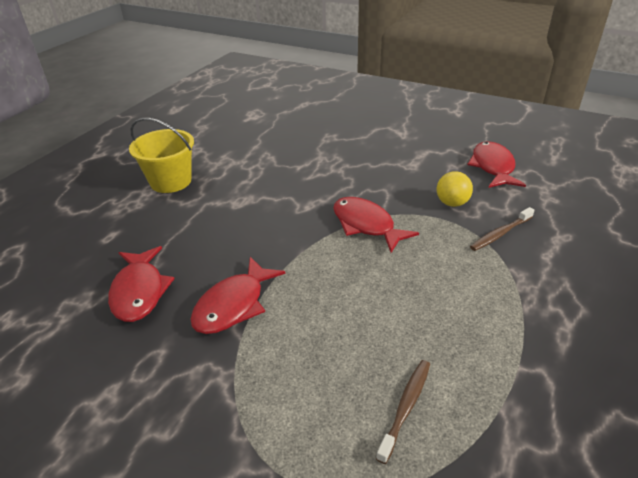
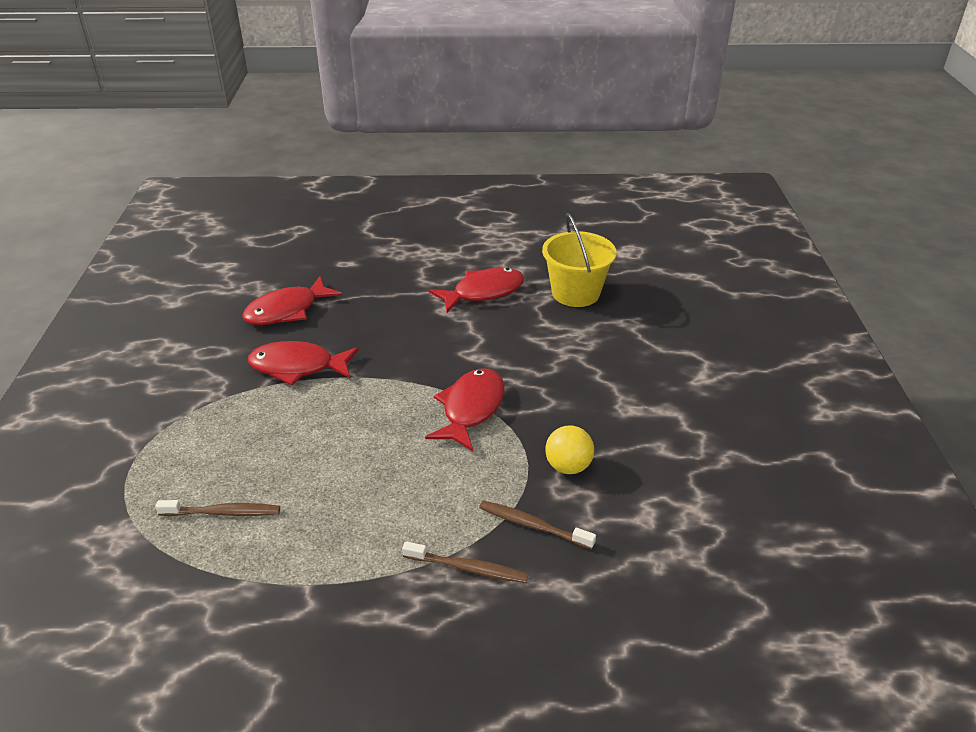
camera: 60 degrees right, 0 degrees up
yellow bucket [129,118,194,193] -> yellow bucket moved to [542,213,616,307]
red fish [467,141,526,188] -> red fish moved to [429,268,524,313]
none -> brown toothbrush [402,541,528,583]

